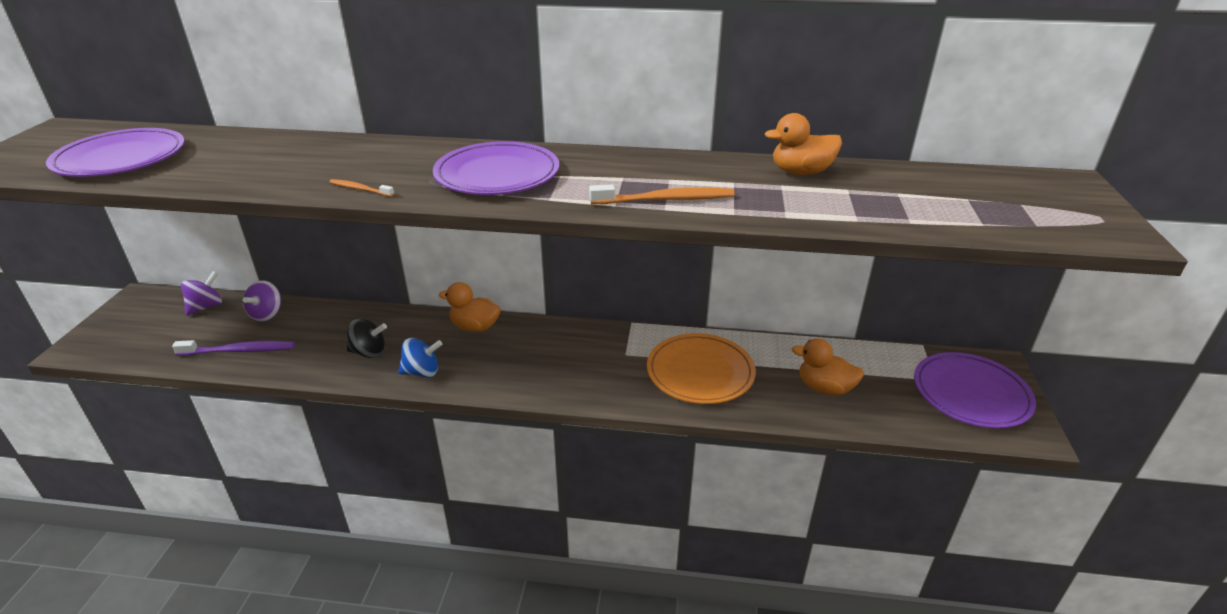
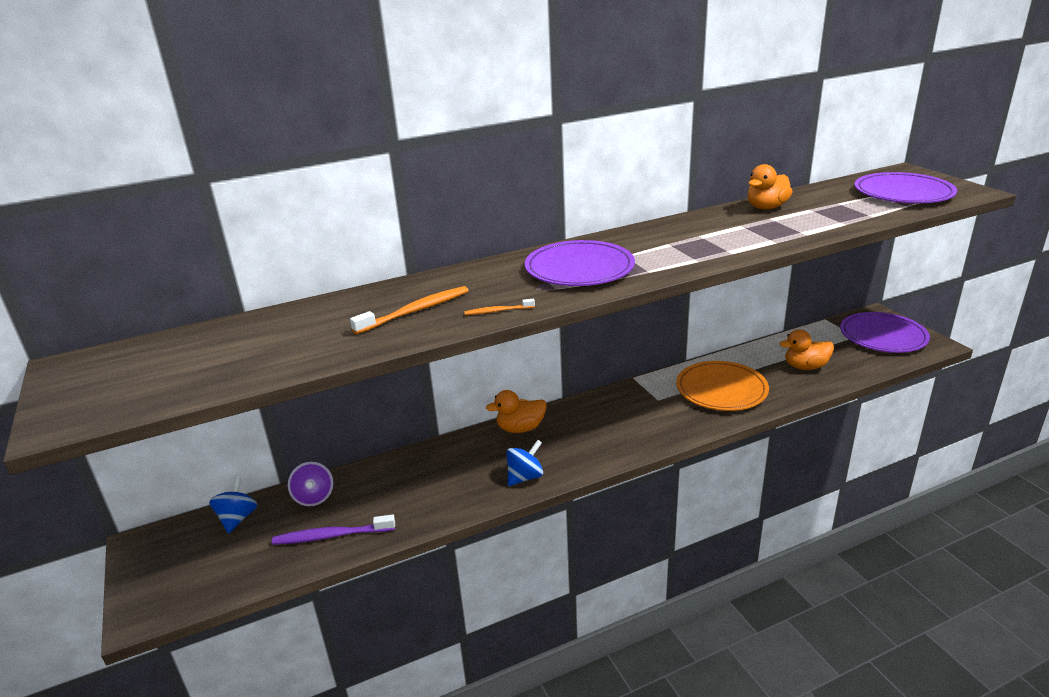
camera: 30 degrees left, 5 degrees down
purple plate [46,128,185,177] -> purple plate moved to [854,172,957,203]
purple toothbrush [172,340,295,356] -> purple toothbrush turned 150 degrees counterclockwise [272,515,395,545]
purple spinning top [181,271,222,316] -> blue spinning top [209,476,257,534]
black spinning top [347,318,387,358] -> none
orange toothbrush [589,184,734,204] -> orange toothbrush moved to [350,286,469,334]

